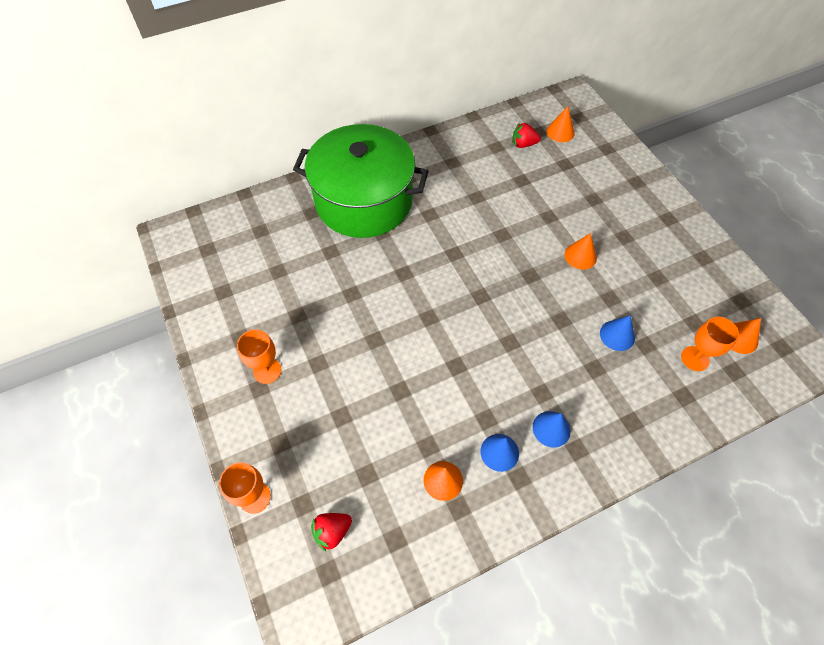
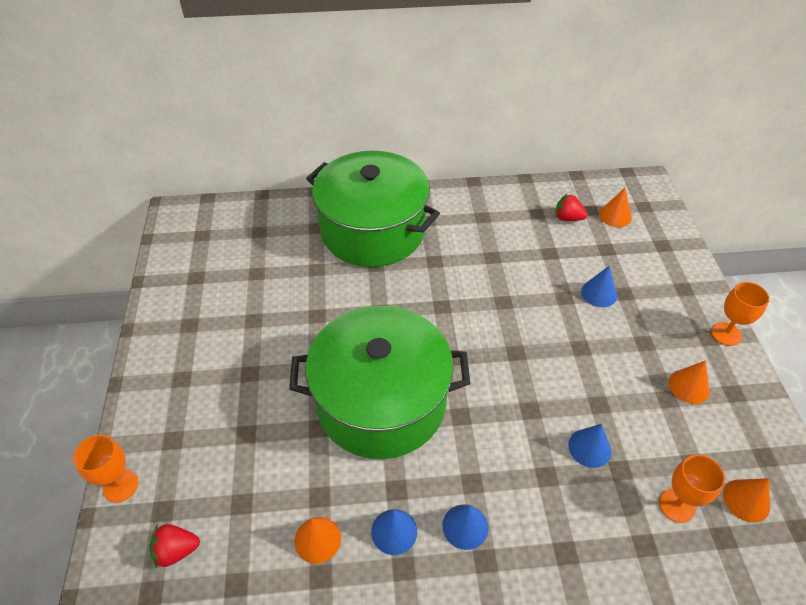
camera: 20 degrees right, 10 degrees down
orange goblet [237,329,281,384] -> orange goblet moved to [711,282,769,346]
orange cone [564,233,597,270] -> orange cone moved to [669,360,710,404]
none -> green pot [289,306,470,459]
none -> blue cone [581,266,617,307]

